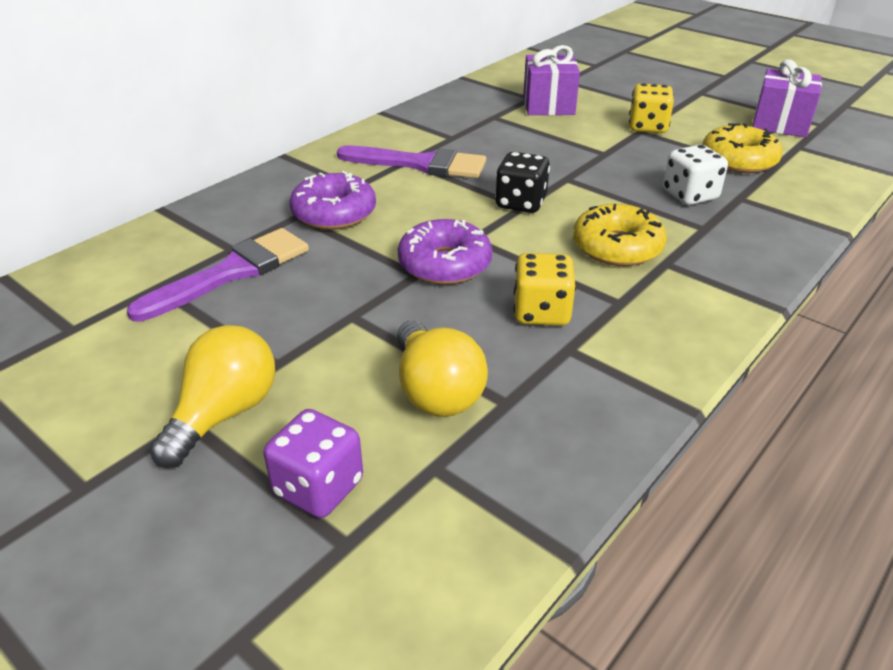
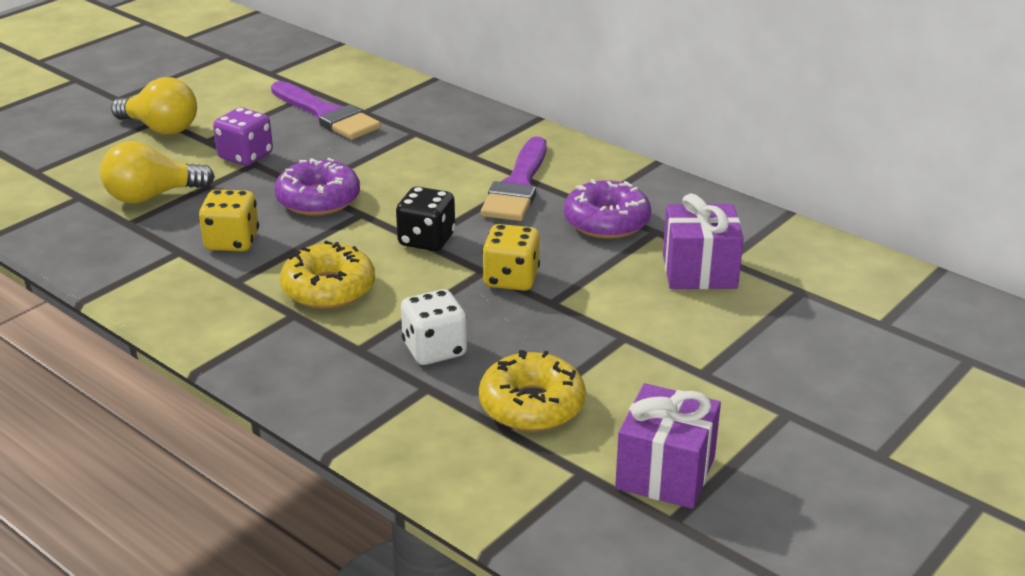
camera: 90 degrees right, 5 degrees down
purple dice [263,409,363,518] -> purple dice moved to [213,107,273,166]
purple donut [289,171,376,230] -> purple donut moved to [564,179,651,239]
yellow dice [629,83,674,133] -> yellow dice moved to [482,224,540,291]

